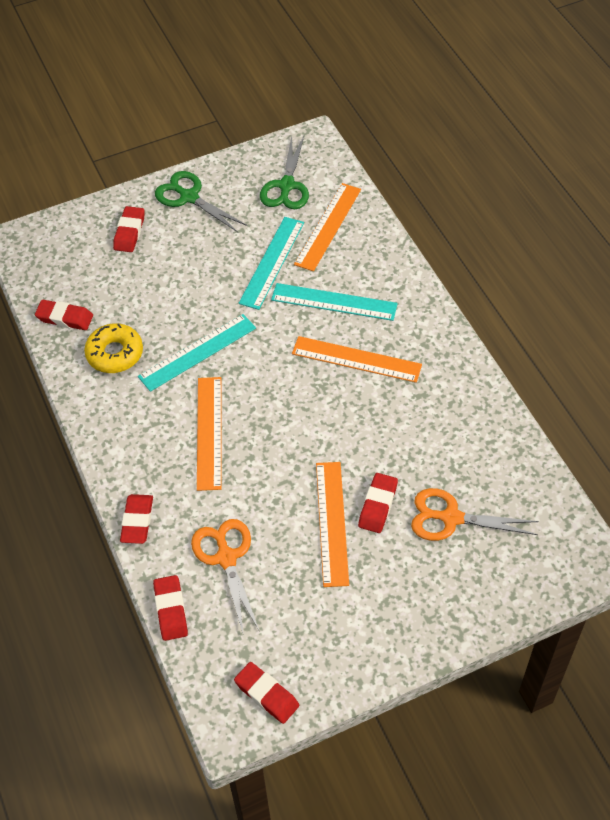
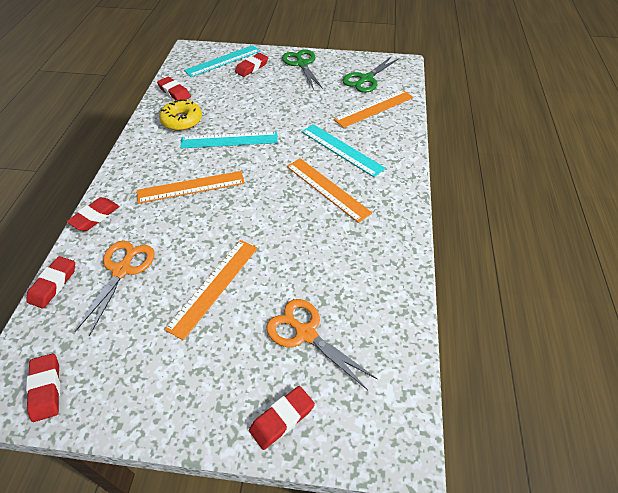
camera: 30 degrees right, 5 degrees down
orange ruler [197,377,222,491] -> orange ruler turned 45 degrees clockwise [137,171,245,204]
turquoise ruler [239,217,304,310] -> turquoise ruler moved to [184,45,260,77]
red eraser [358,473,398,533] -> red eraser moved to [249,386,315,450]

